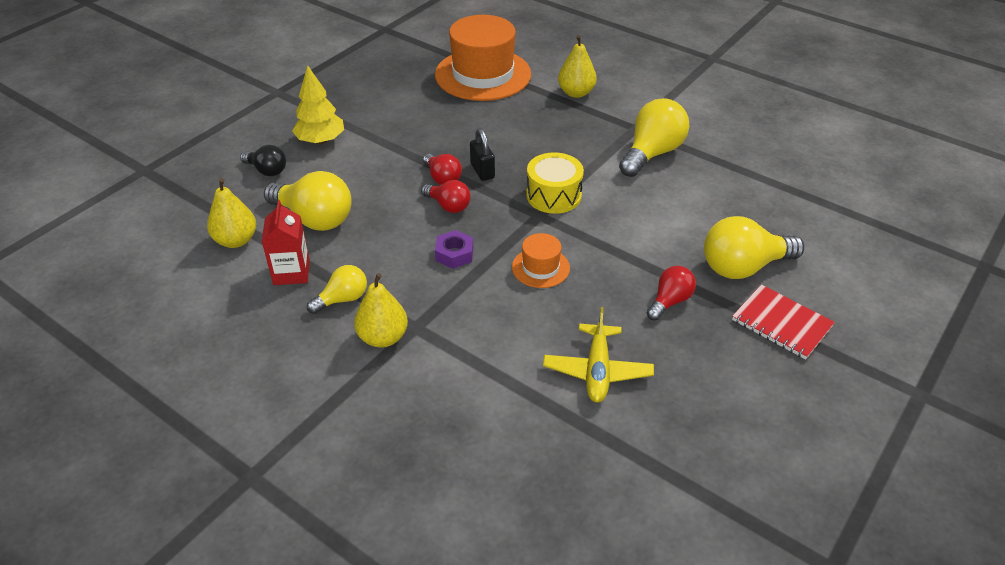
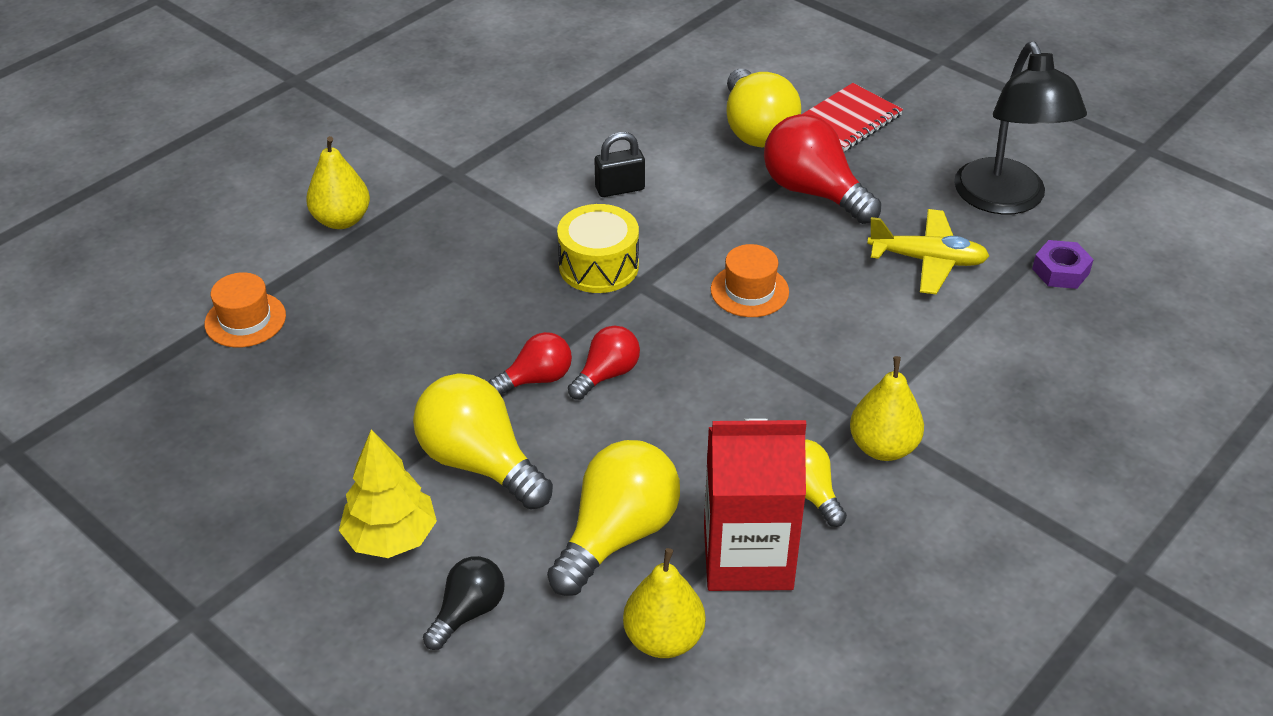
camera: 85 degrees left, 0 degrees up
red carton [262,200,310,285] -> red carton [704,419,806,591], size x1.56
orange hat [435,15,531,101] -> orange hat [204,272,286,348], size x0.47
purple nut [435,230,473,269] -> purple nut moved to [1032,240,1094,289]
black padlock [470,128,495,181] -> black padlock moved to [595,132,645,197]
yellow light bulb [619,98,689,177] -> yellow light bulb moved to [413,373,553,509]
red light bulb [647,266,696,321] -> red light bulb [764,114,881,224], size x1.75
none -> black lamp [954,41,1087,214]

